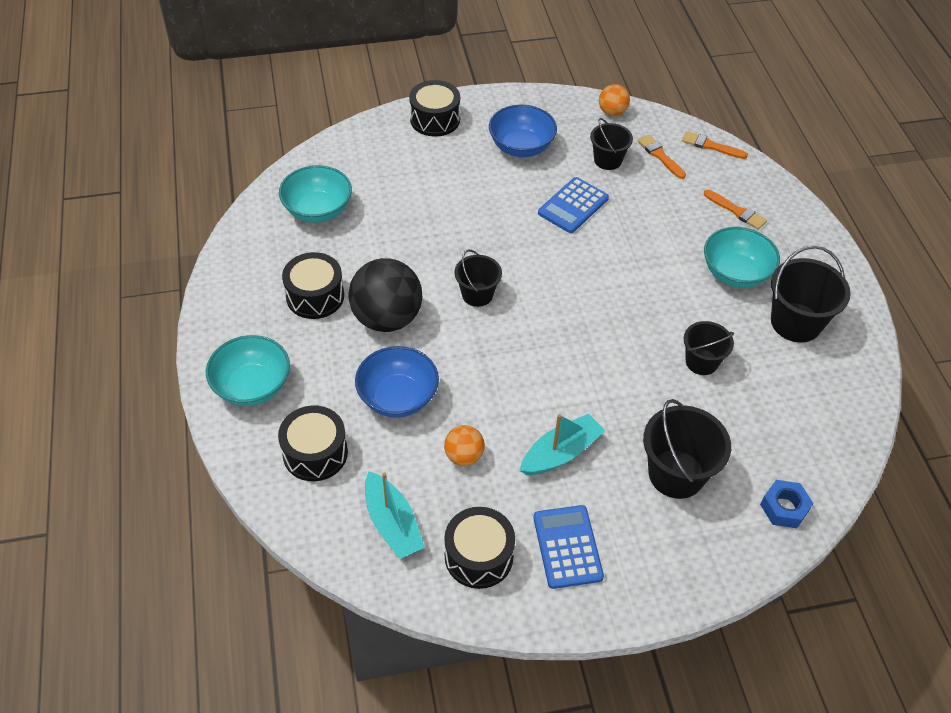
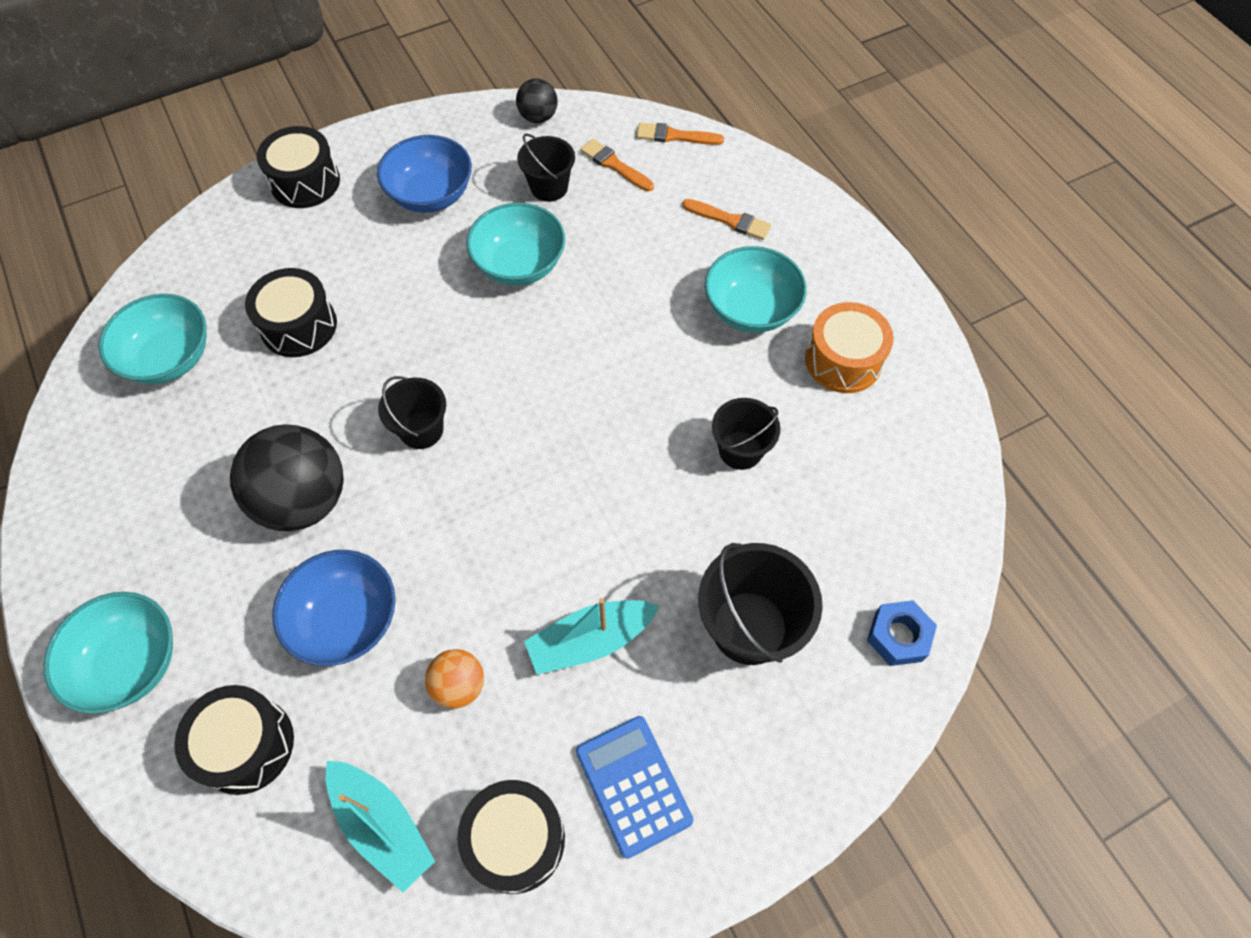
camera: 15 degrees left, 10 degrees up
black drum [282,252,344,319] -> black drum moved to [245,268,337,357]
turquoise boat [520,414,605,475] -> turquoise boat turned 150 degrees counterclockwise [524,598,659,674]
blue calculator [538,177,609,233] -> turquoise bowl [467,203,565,286]
orange ball [599,84,630,116] -> black ball [516,78,558,123]
black bucket [771,246,851,343] -> orange drum [805,302,894,393]

